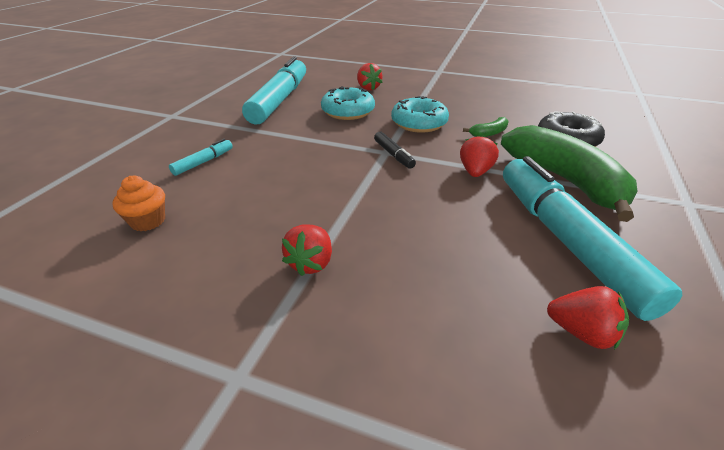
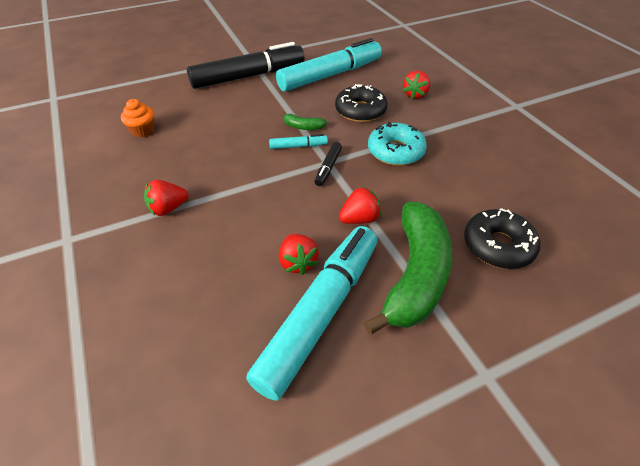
camera: 45 degrees right, 10 degrees up
turquoise marker [169,139,233,176] -> turquoise marker moved to [269,134,328,149]
turquoise donut [321,86,375,120] -> black donut [335,84,388,122]
green banana [463,117,509,137] -> green banana moved to [281,112,327,130]
red strawberry [547,286,629,350] -> red strawberry moved to [279,234,319,275]
none -> black marker [187,42,304,89]

